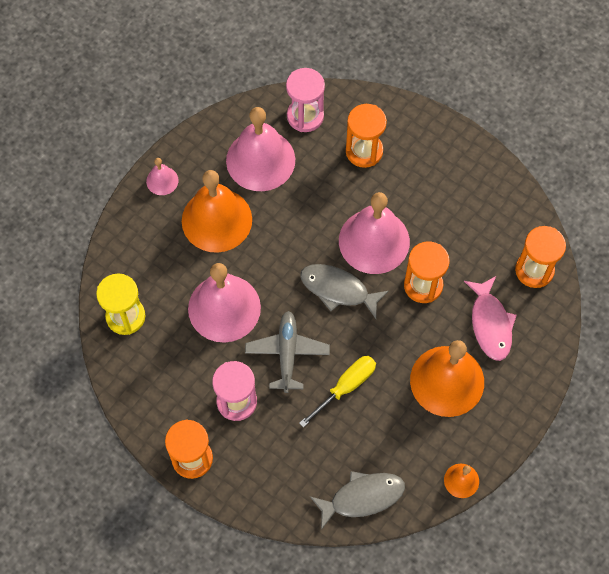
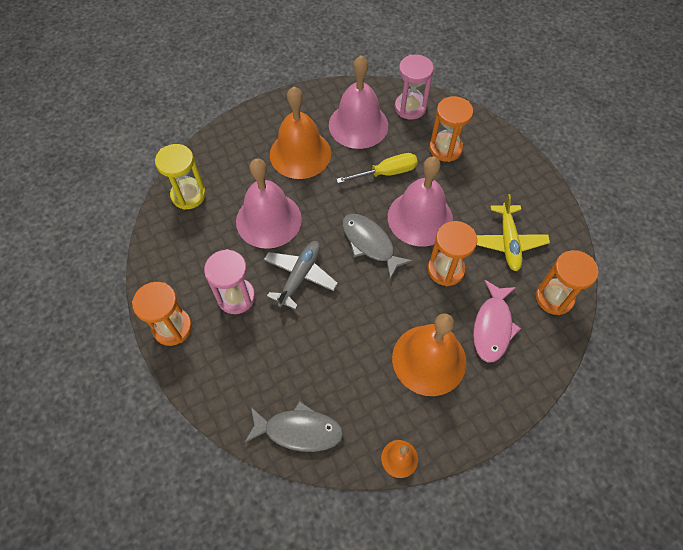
camera: 25 degrees right, 5 degrees down
pink bell [146,158,178,195] -> none
yellow screwdriver [299,356,376,428] -> yellow screwdriver moved to [336,153,418,183]
none -> yellow plane [476,194,550,271]

